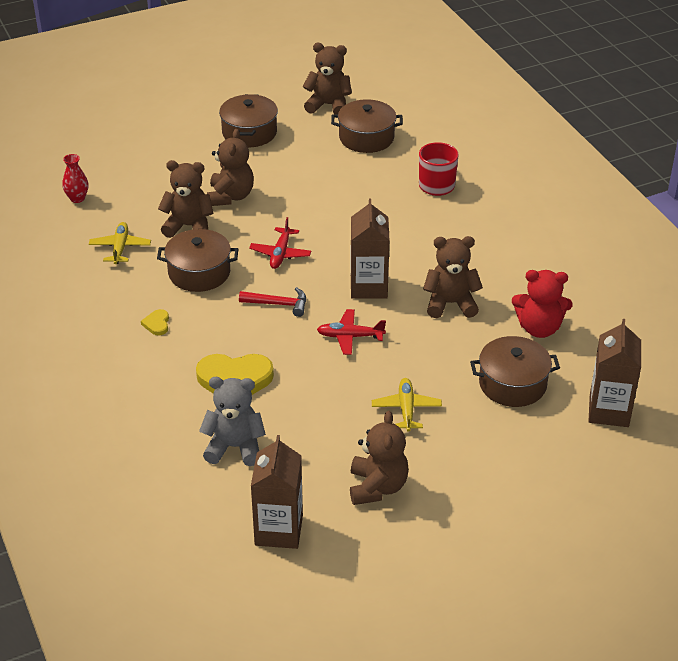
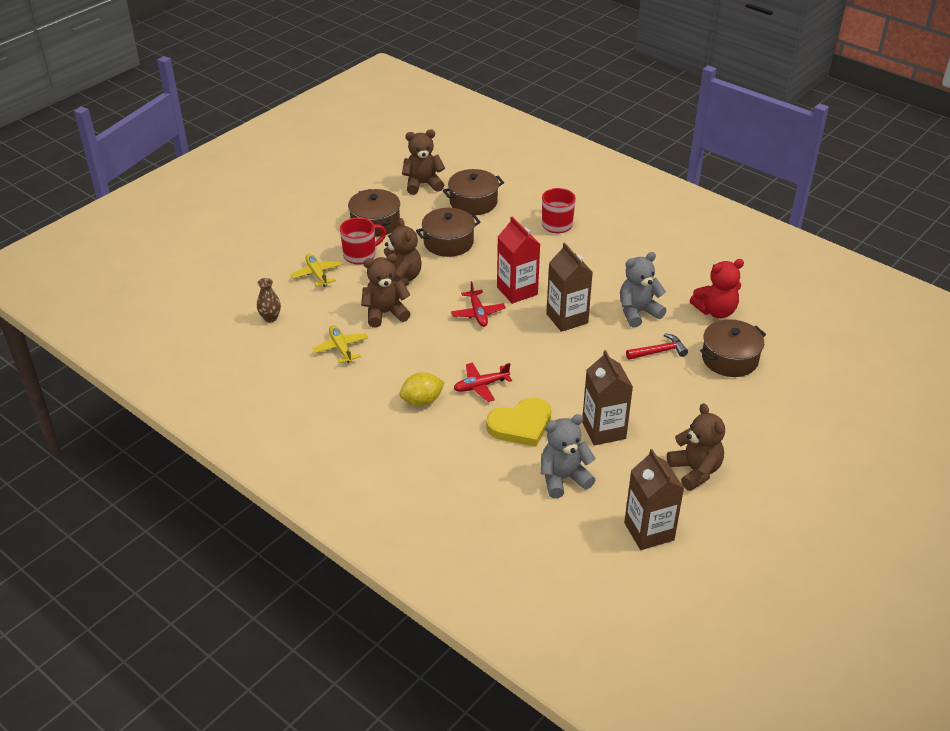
camera: 25 degrees left, 0 degrees up
red vase [62,154,88,203] -> brown vase [257,278,281,322]
yellow heart [141,309,169,336] -> yellow lemon [399,372,445,406]
brown pot [157,229,238,292] -> brown pot moved to [416,208,481,257]
red hammer [239,287,306,317] -> red hammer moved to [626,333,688,360]
red plane [317,309,386,355] -> red plane moved to [453,363,512,402]
yellow plane [372,378,442,432] -> yellow plane moved to [290,254,342,287]
brown teddy bear [423,236,483,318] -> grey teddy bear [620,252,667,328]
brown carton [588,319,641,427] -> brown carton moved to [582,350,633,445]
none -> red mug [340,217,386,264]
none -> red carton [497,217,540,304]

